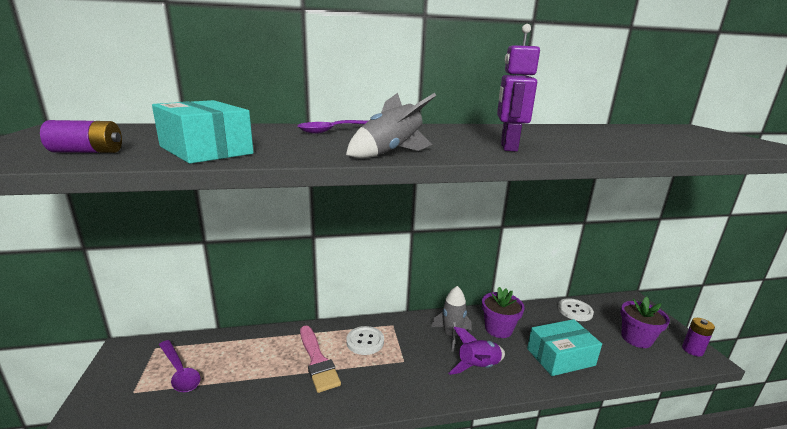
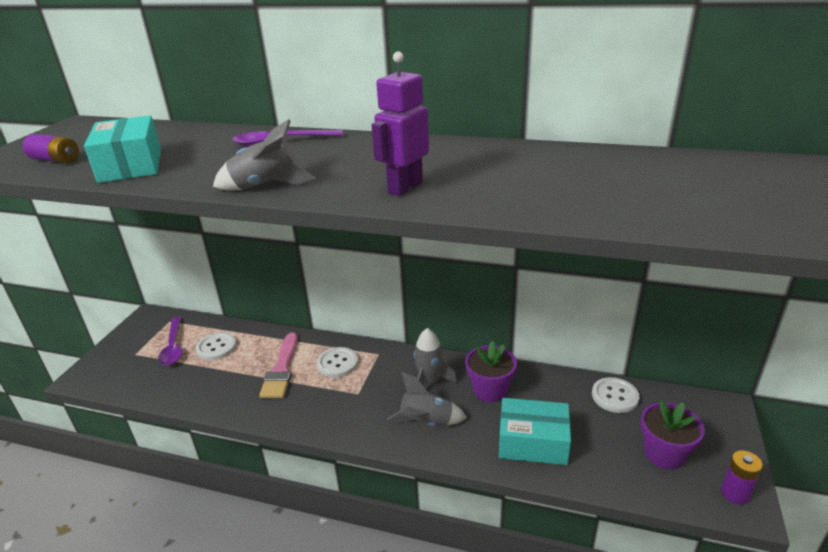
camera: 30 degrees right, 10 degrees up
purple rocket [449,327,505,375] -> grey rocket [387,372,467,426]
none -> white button [196,332,236,361]

